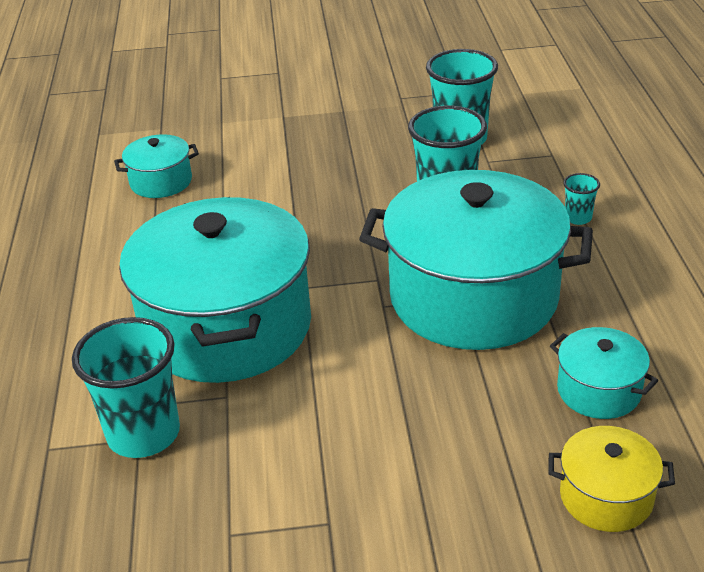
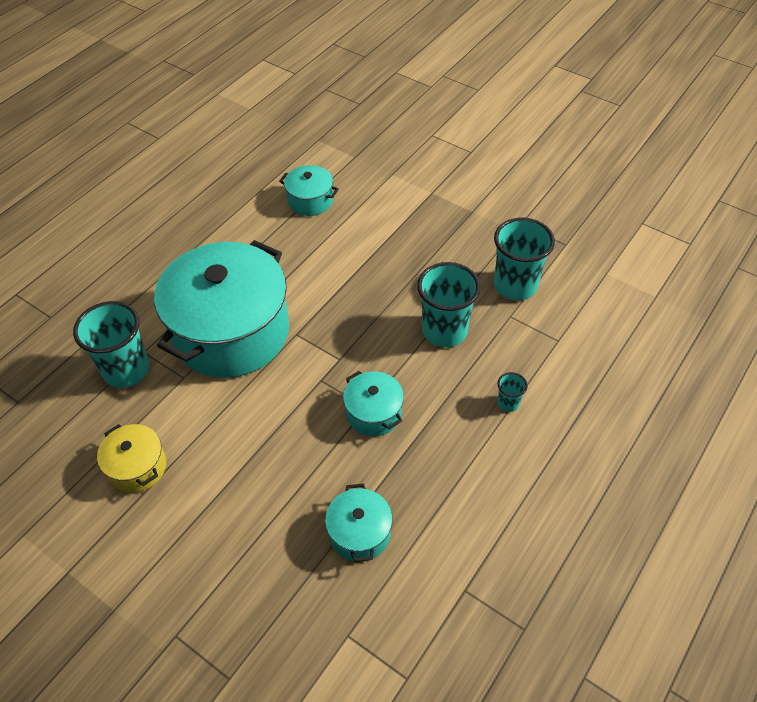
camera: 40 degrees right, 15 degrees up
turquoise pot [359,170,593,350] -> turquoise pot [343,371,404,436], size x0.44
yellow pot [548,426,675,532] -> yellow pot moved to [97,424,166,493]

